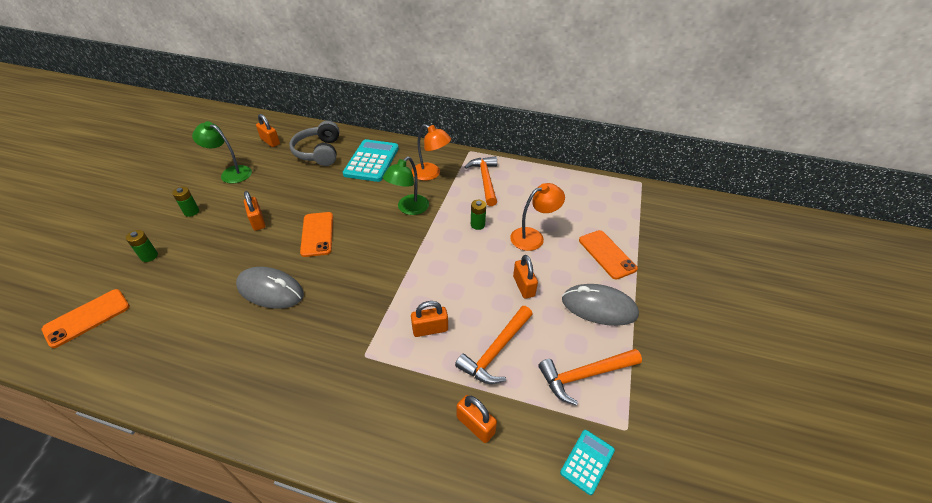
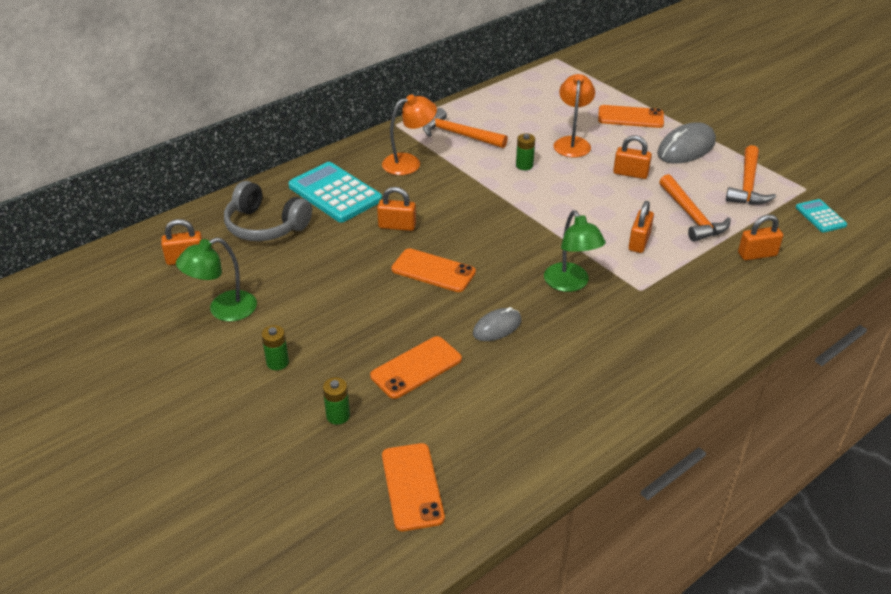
camera: 55 degrees left, 5 degrees down
grey mouse [236,267,304,309] -> grey mouse [473,307,521,341], size x0.60
orange padlock [244,191,265,231] -> orange padlock moved to [377,187,416,231]
green lamp [383,157,429,215] -> green lamp moved to [544,210,606,292]
none -> orange phone [370,336,462,399]

